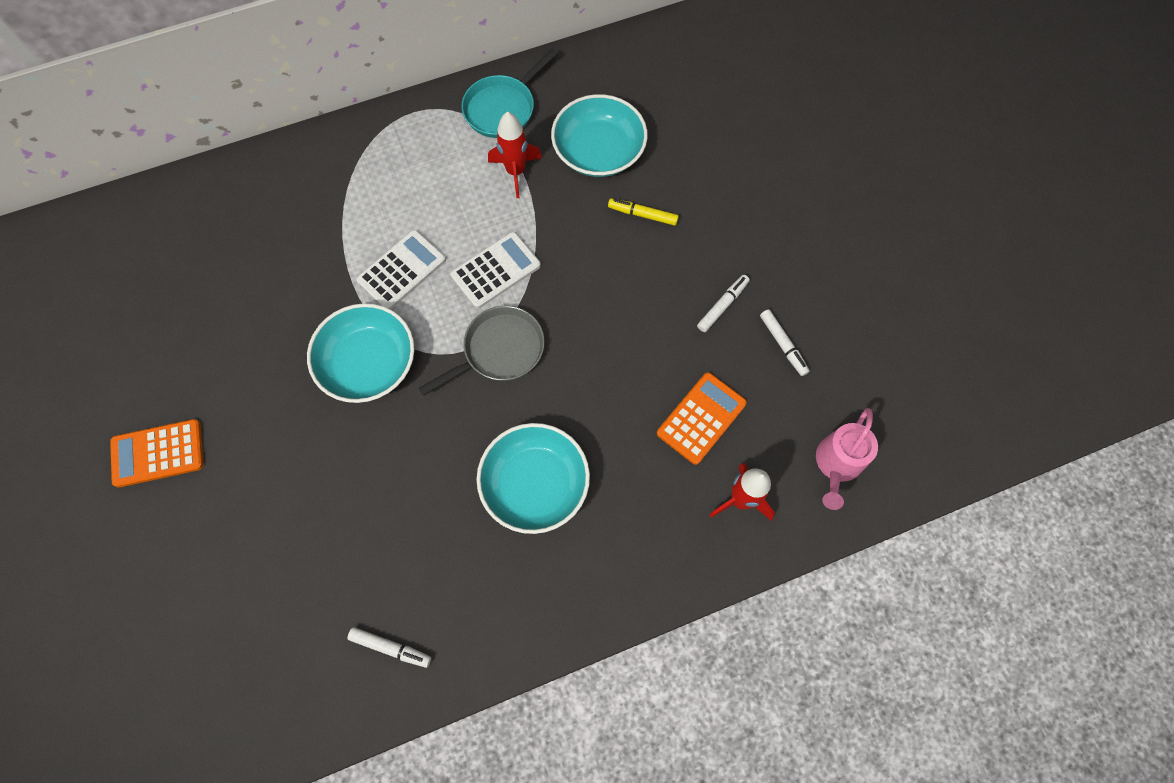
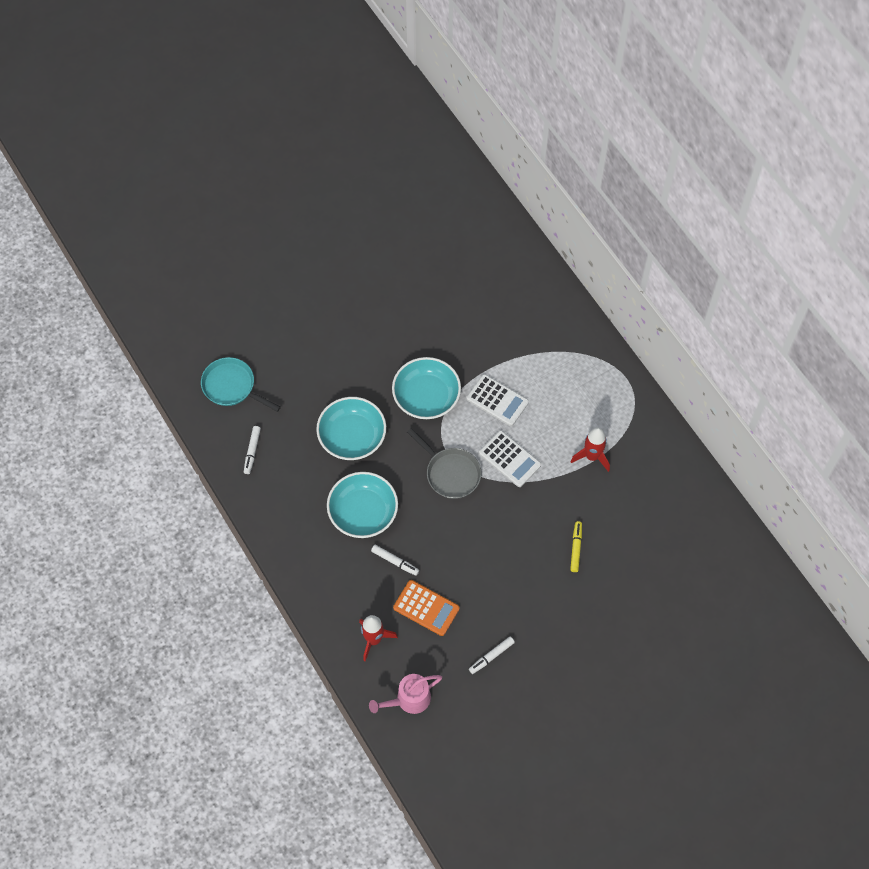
camera: 80 degrees right, 5 degrees down
orange calculator [110,419,204,488] -> none
turquoise pan [462,48,558,138] -> turquoise pan moved to [201,357,281,412]
turquoise bowl [551,94,648,177] -> turquoise bowl moved to [316,397,386,460]
white marker [697,275,750,332] -> white marker moved to [371,545,419,576]
pink watering can [816,408,878,510] -> pink watering can turned 45 degrees counterclockwise [369,674,442,714]

